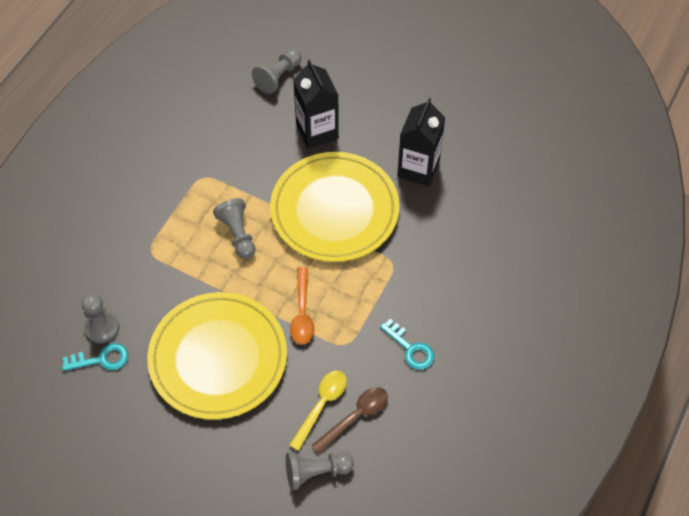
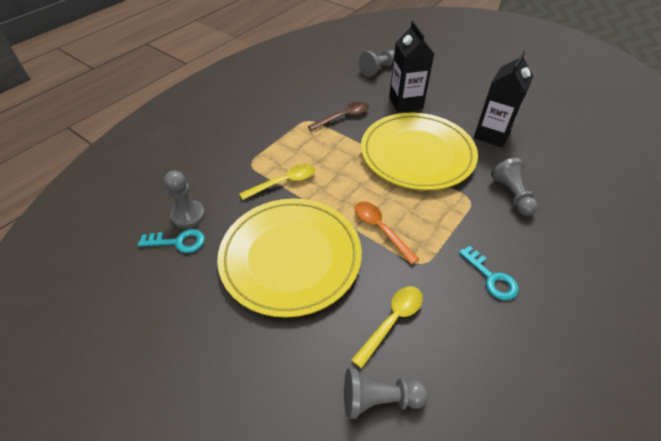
camera: 10 degrees right, 10 degrees down
grey pawn [213,198,255,259] -> grey pawn moved to [491,158,538,216]
orange spoon [290,267,315,344] -> orange spoon turned 135 degrees clockwise [355,202,419,265]
brown spoon [312,387,388,453] -> brown spoon moved to [307,102,369,131]
none -> yellow spoon [239,164,315,200]

